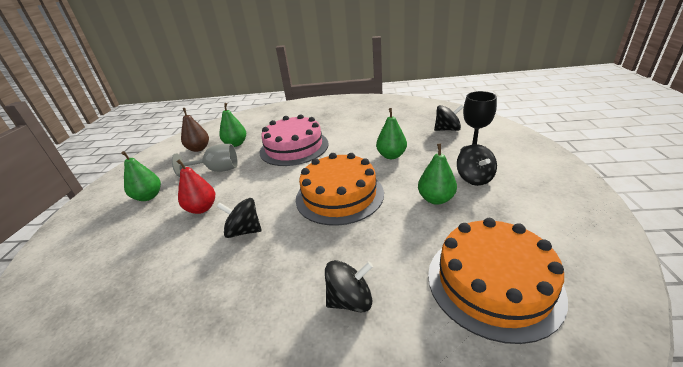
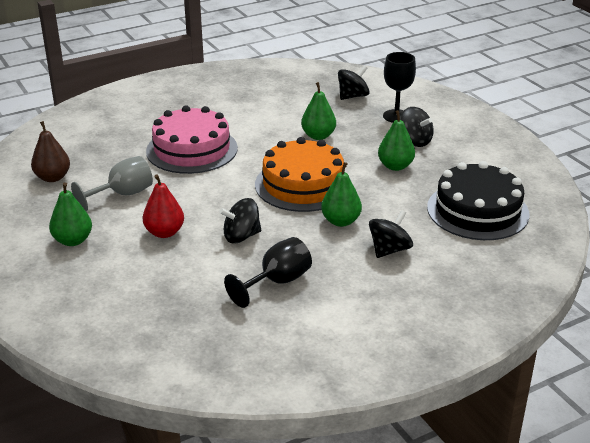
camera: 35 degrees left, 0 degrees up
green pear [219,103,246,147] -> green pear moved to [321,162,362,227]
orange cake [428,218,568,344] -> black cake [427,161,530,240]
none -> black goblet [224,237,312,308]

